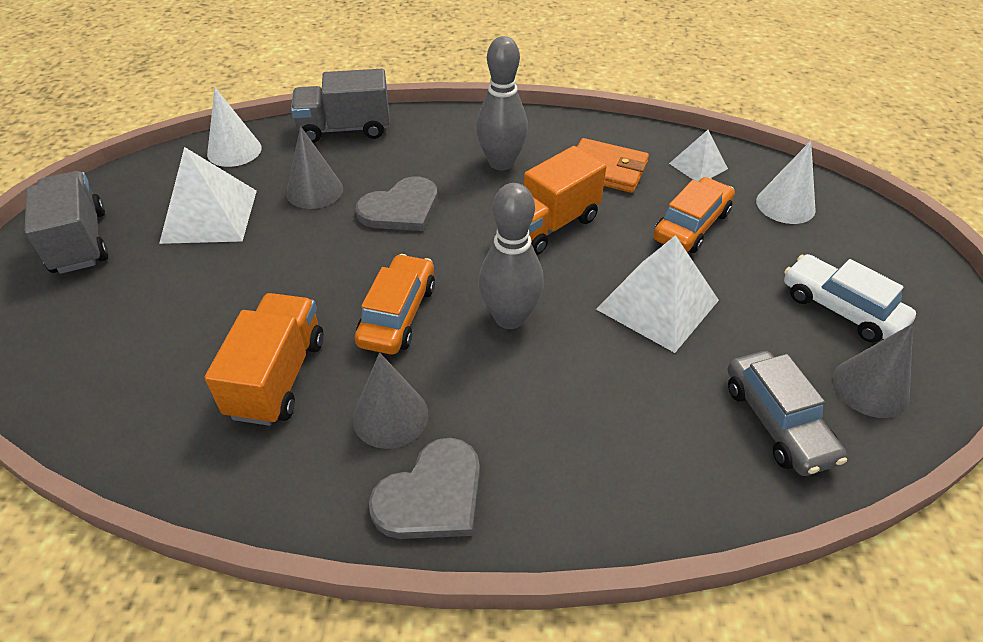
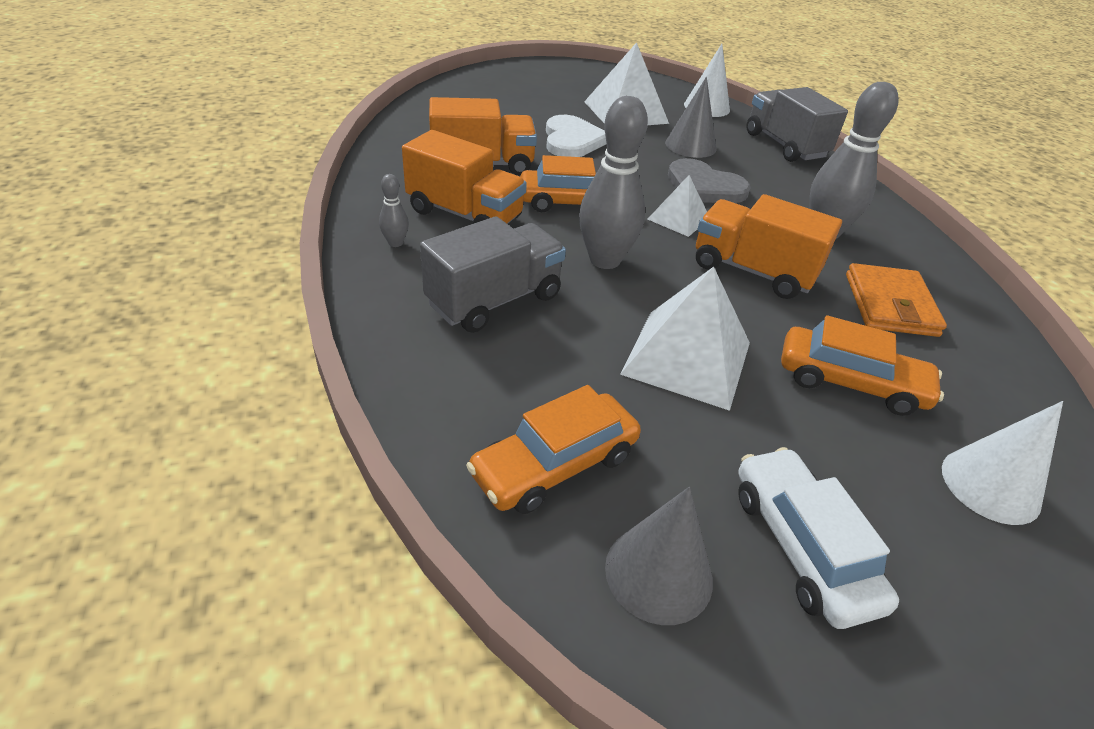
camera: 70 degrees right, 5 degrees down
grey truck [25,171,108,274] -> grey truck moved to [420,216,566,333]
grey cone [352,353,428,449] -> orange truck [402,130,527,224]
grey heart [369,438,480,539] -> grey bowling pin [379,174,409,247]
white pyramid [669,130,728,182] -> white pyramid moved to [648,175,707,237]
grey car [728,351,847,476] -> orange car [466,385,641,514]
white car [784,254,916,343] -> white car turned 45 degrees counterclockwise [738,447,899,629]
none -> white heart [546,115,606,157]

